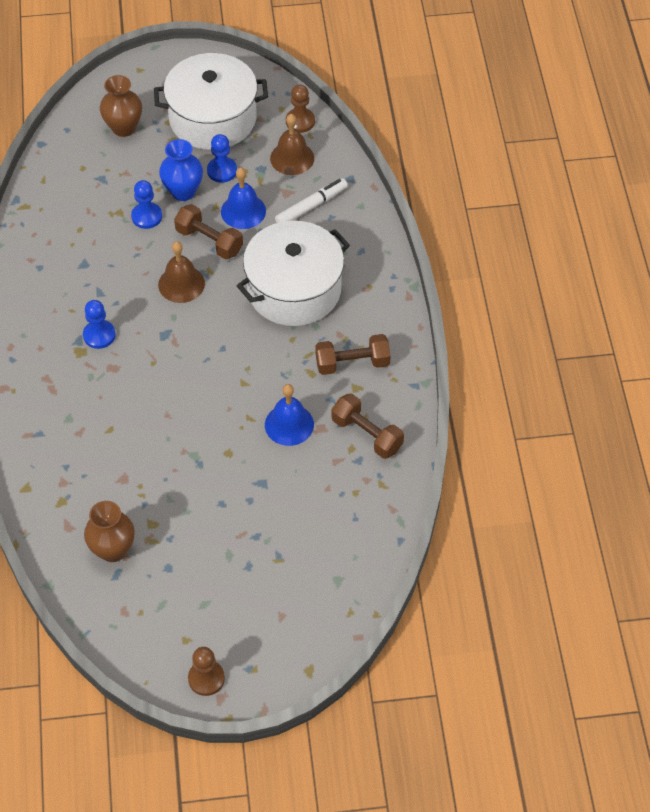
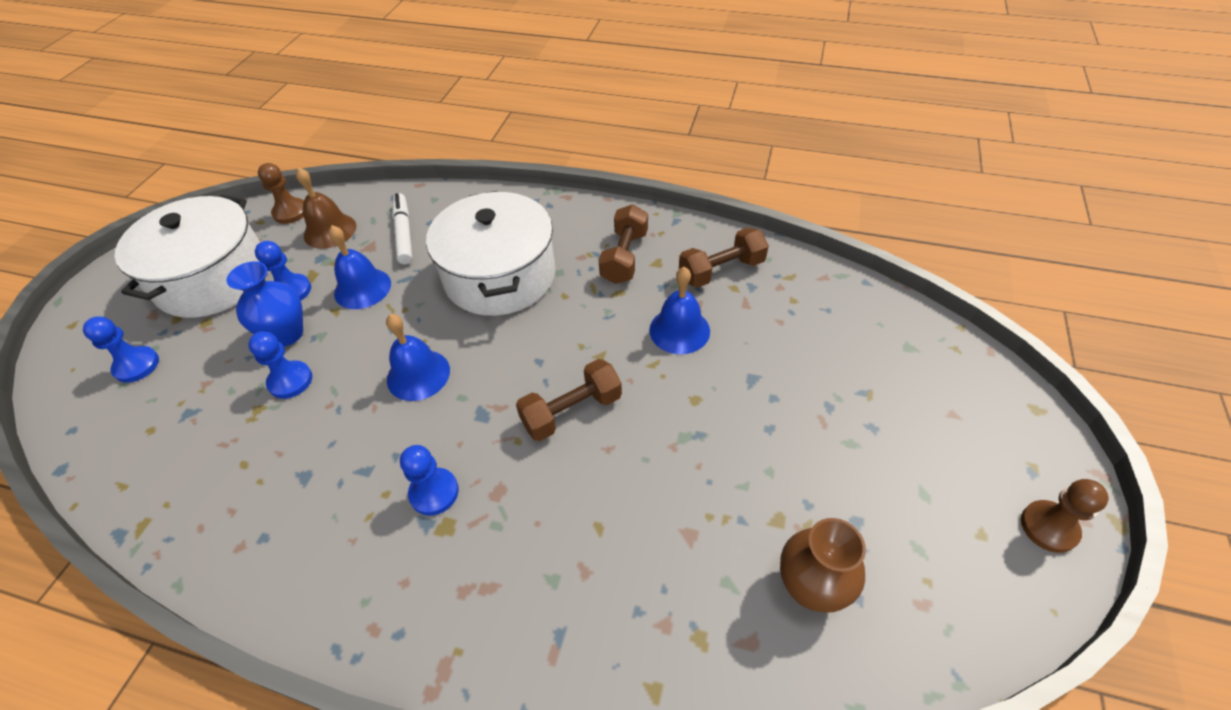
camera: 65 degrees left, 5 degrees down
brown vase [100,75,142,137] -> blue pawn [83,316,159,383]
brown bell [158,241,205,303] -> blue bell [386,314,450,401]
brown dumbbell [174,204,243,260] -> brown dumbbell moved to [516,359,622,441]

